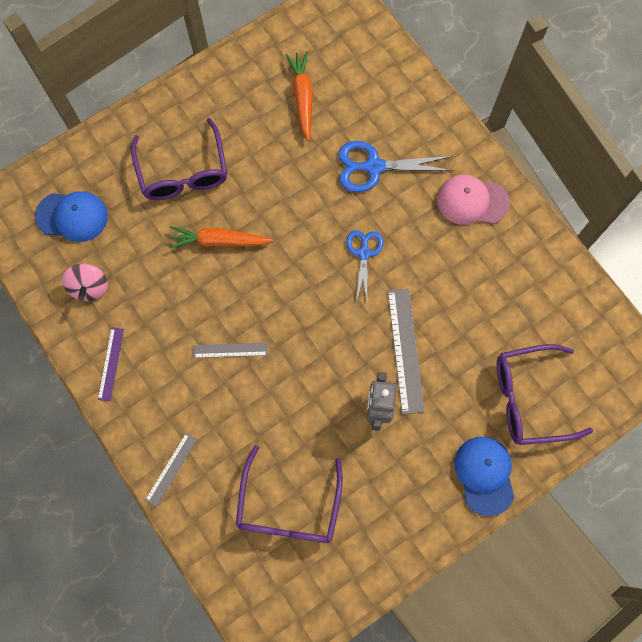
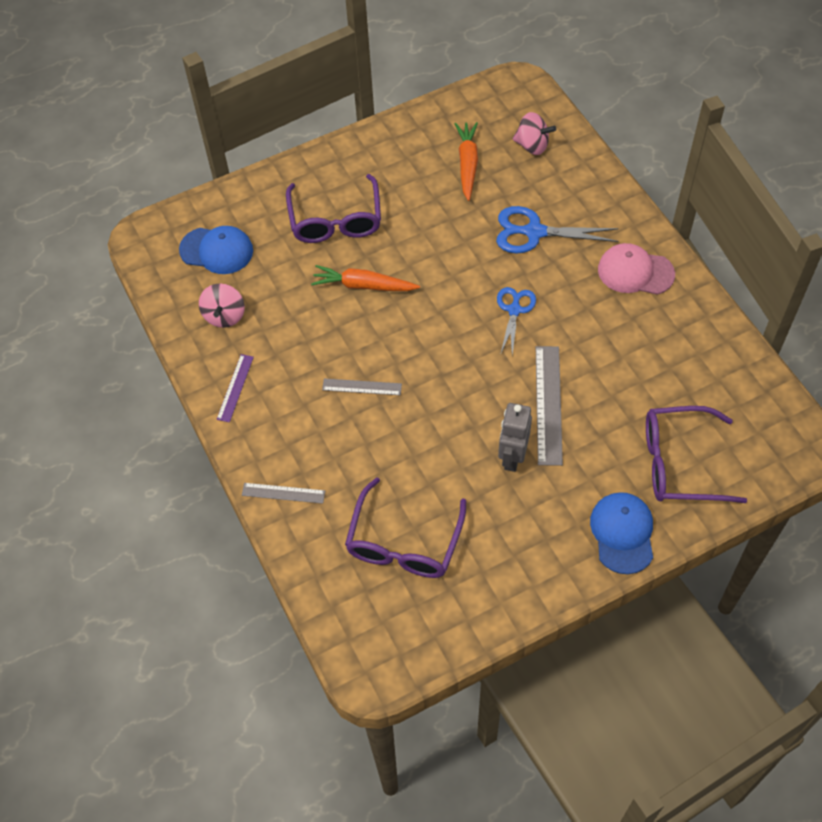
camera: 10 degrees right, 15 degrees down
grey ruler [145,433,197,507] -> grey ruler turned 60 degrees clockwise [242,483,325,504]
none -> pink spinning top [513,112,556,155]

